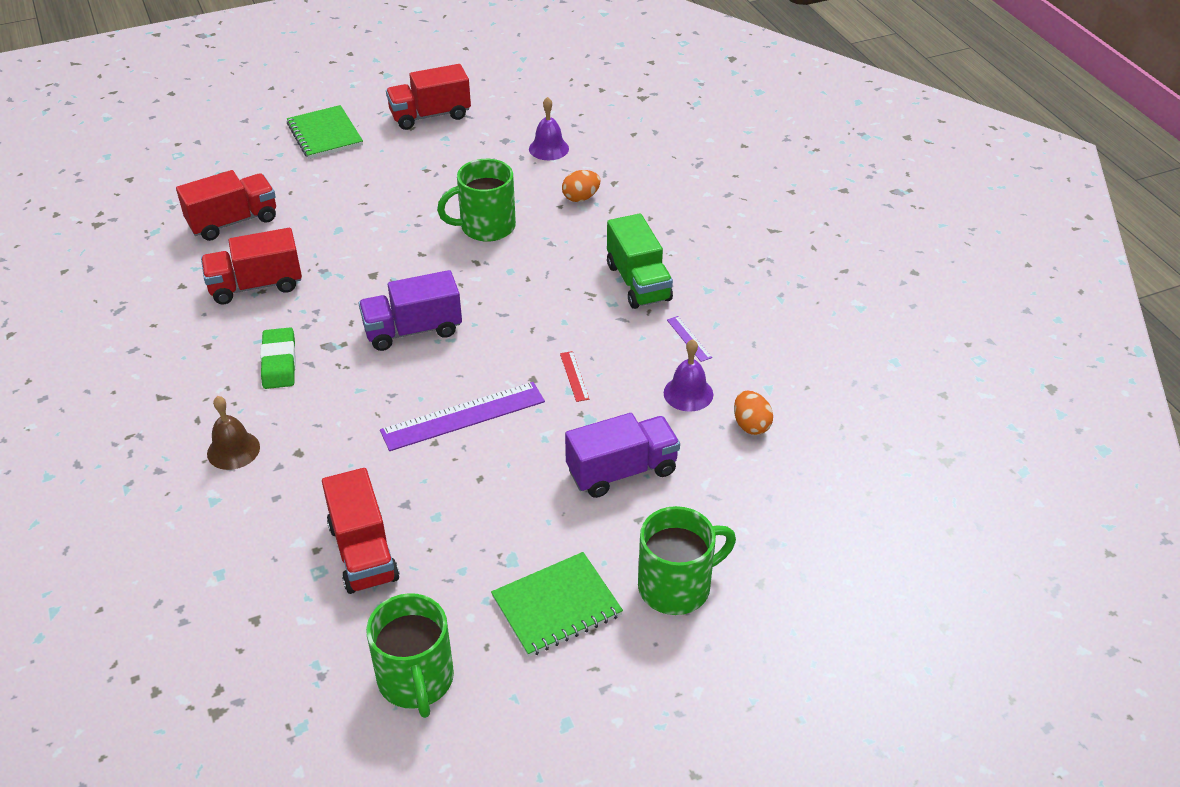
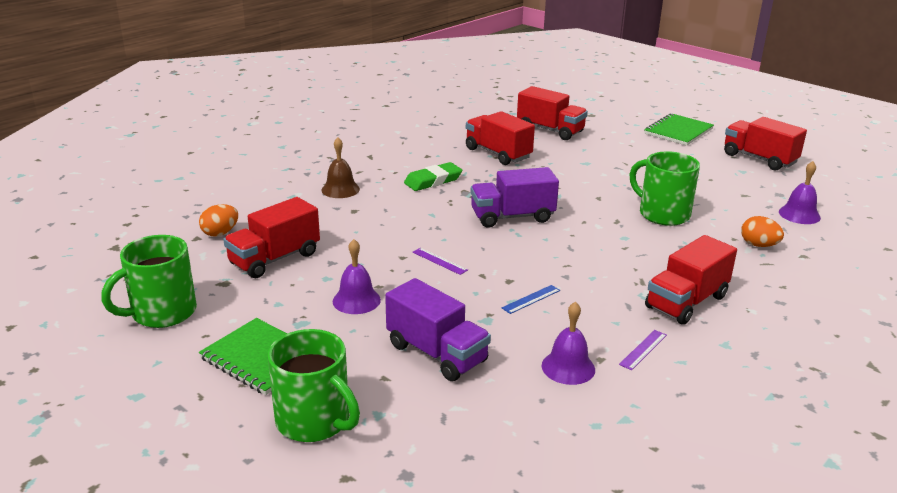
camera: 65 degrees right, 15 degrees down
purple truck [359,270,462,351] -> purple truck turned 60 degrees counterclockwise [470,167,559,228]
purple ruler [380,382,545,451] -> purple ruler [413,248,468,275], size x0.45
red ruler [560,351,589,402] -> blue ruler [502,285,560,314]
green truck [607,213,673,309] -> red truck [645,235,737,325]
orange egg [734,391,773,435] -> orange egg moved to [199,204,238,237]
none -> purple bell [333,239,381,314]

